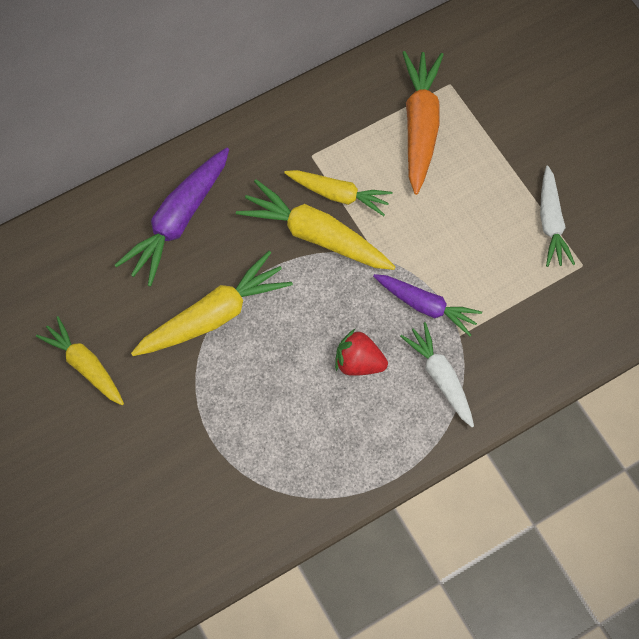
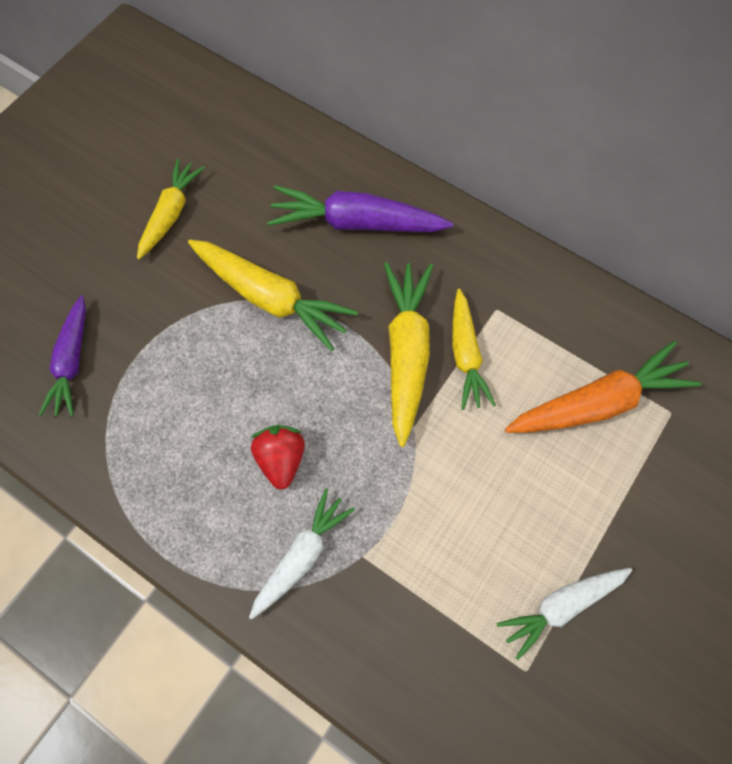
camera: 65 degrees right, 0 degrees up
purple carrot [373,274,482,336] -> purple carrot moved to [39,295,86,417]

